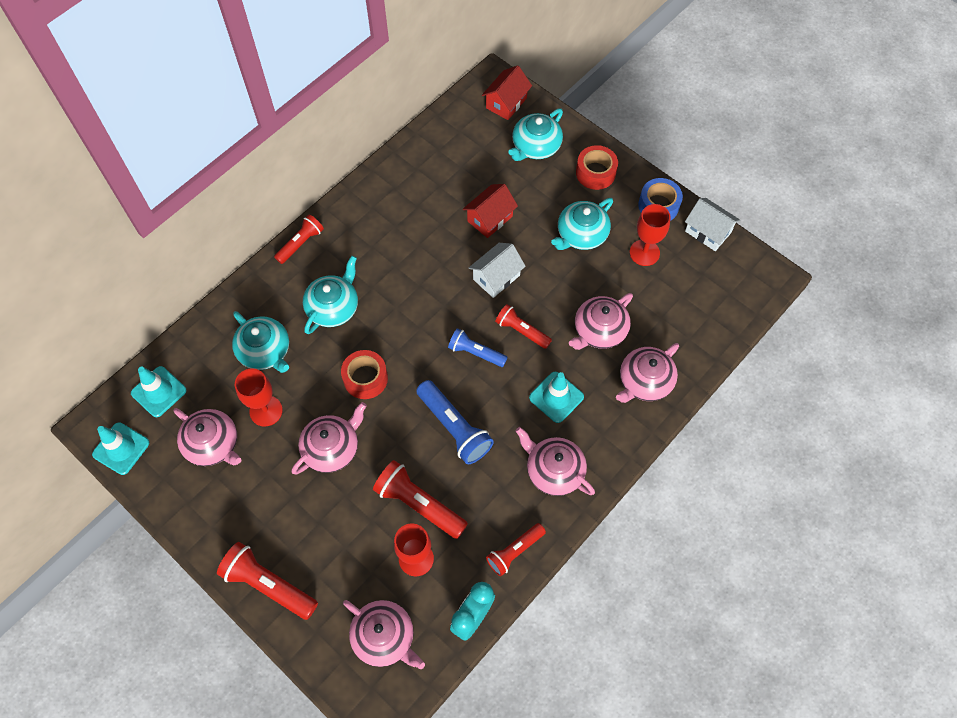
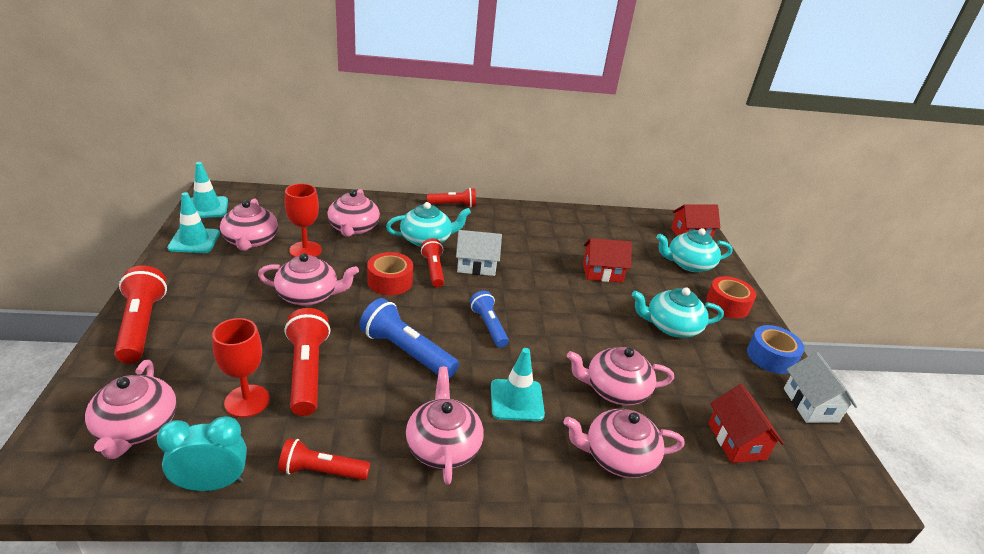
camera: 40 degrees right, 30 degrees down
turquoise traffic cone [131,366,186,417] -> turquoise traffic cone moved to [167,192,220,253]
turquoise teapot [232,311,289,373] -> pink teapot [327,189,380,237]
blue flashlight [416,380,494,464] -> blue flashlight turned 120 degrees clockwise [359,298,459,379]
white house [469,243,526,298] -> white house moved to [456,230,502,276]
red flashlight [495,304,552,349] -> red flashlight moved to [421,238,444,287]
red goblet [630,204,671,266] -> none
none -> red house [708,384,784,463]

